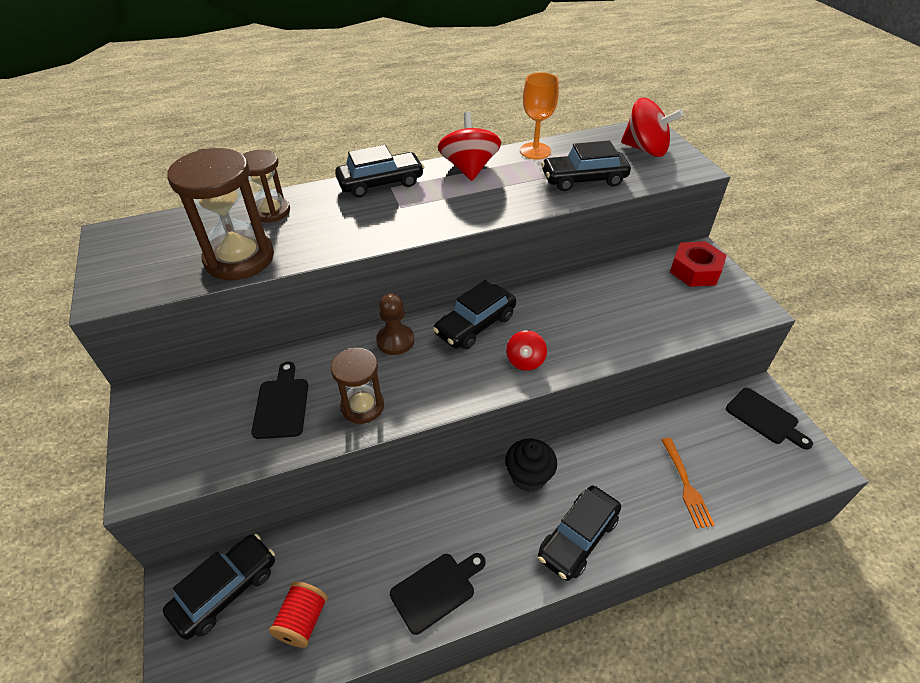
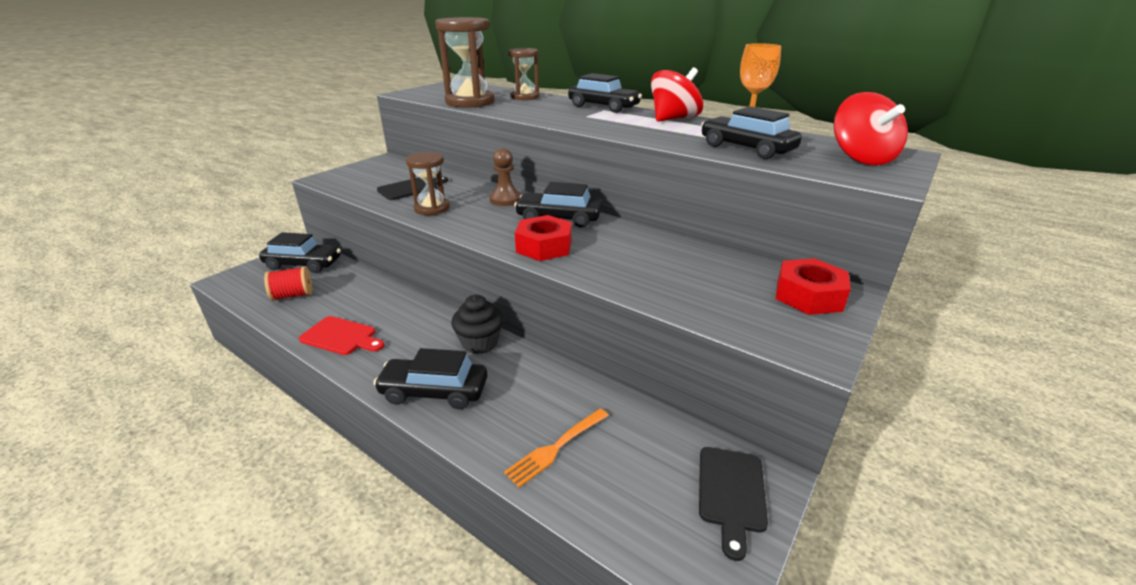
camera: 55 degrees right, 15 degrees down
black cutting board [390,553,486,635] -> red cutting board [299,316,384,355]
red spinning top [506,330,547,371] -> red nut [515,215,572,261]

